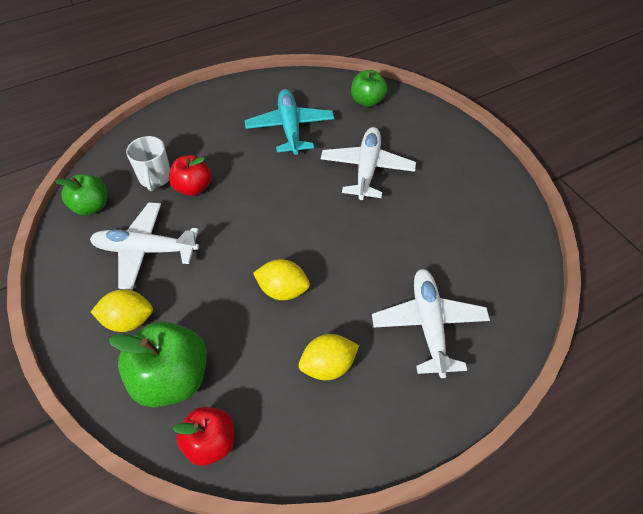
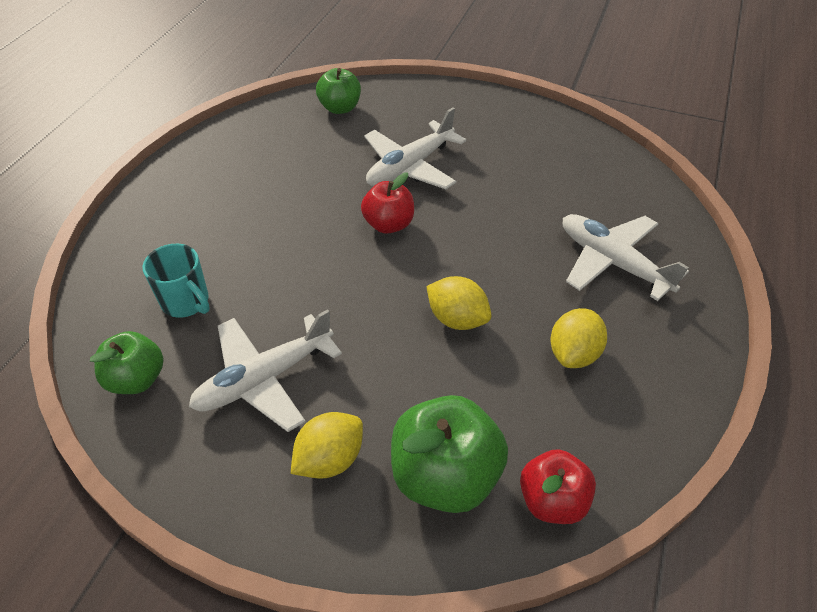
camera: 40 degrees left, 5 degrees down
white mug [126,136,170,191] -> turquoise mug [143,244,210,318]
red apple [169,155,211,196] -> red apple moved to [361,173,414,234]
turquoise plane [245,89,334,155] -> none
yellow lemon [253,259,310,300] -> yellow lemon turned 60 degrees clockwise [426,276,491,330]
white plane [321,127,416,200] -> white plane turned 105 degrees counterclockwise [364,107,466,189]

